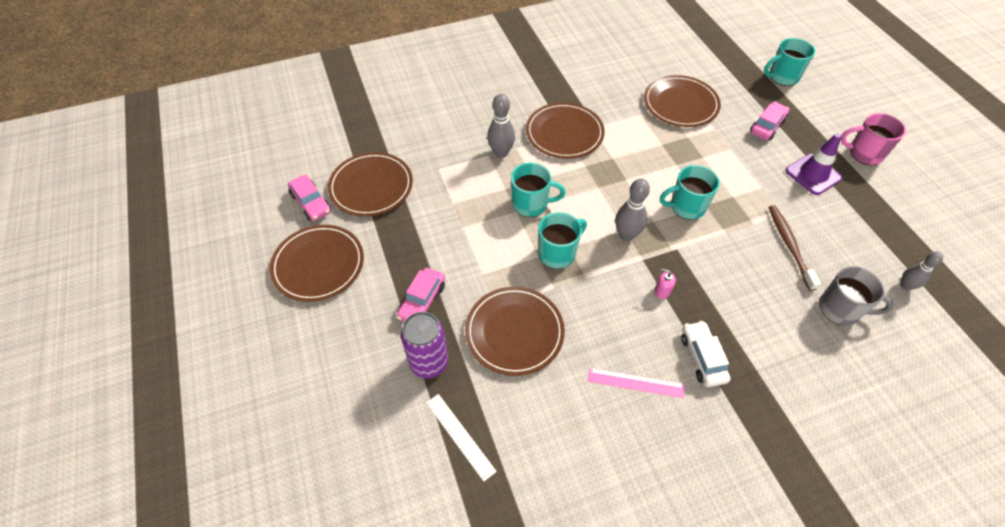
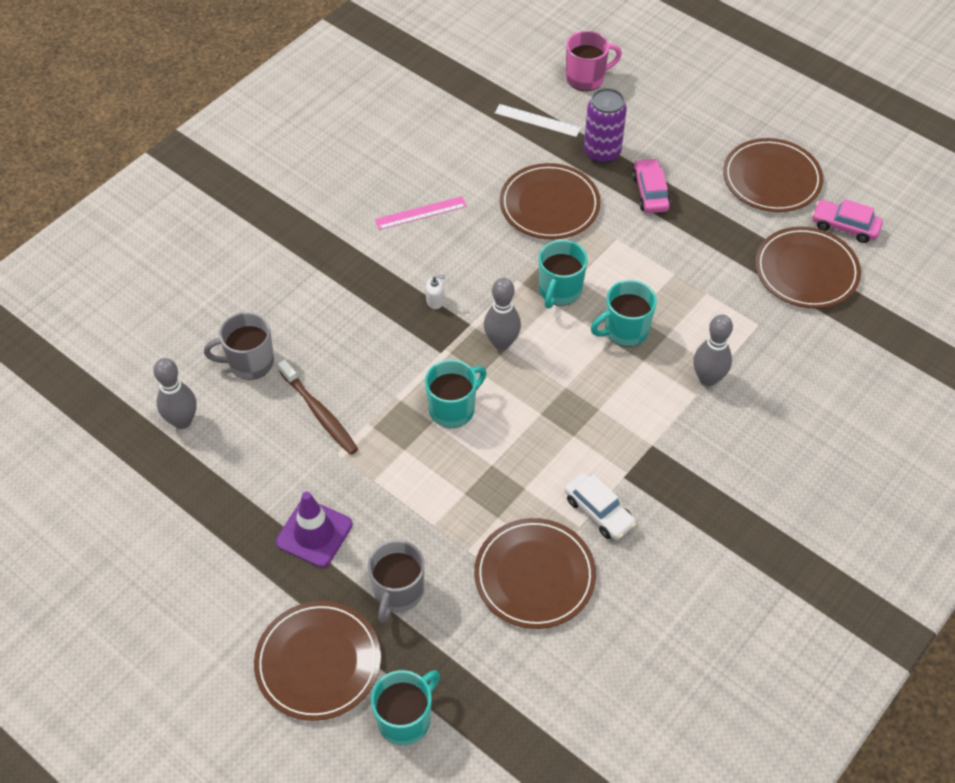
camera: 150 degrees right, 0 degrees up
brown plate [526,102,605,159] -> brown plate moved to [254,601,381,721]
pink soap dispenser [655,268,676,299] -> white soap dispenser [426,275,445,309]
white car [681,321,731,387] -> white car moved to [565,473,637,540]
pink car [750,102,789,141] -> grey mug [368,540,425,623]
pink mug [841,113,906,165] -> pink mug moved to [566,31,622,91]
grey bowling pin [900,251,943,291] -> grey bowling pin [153,358,197,429], size x1.50

